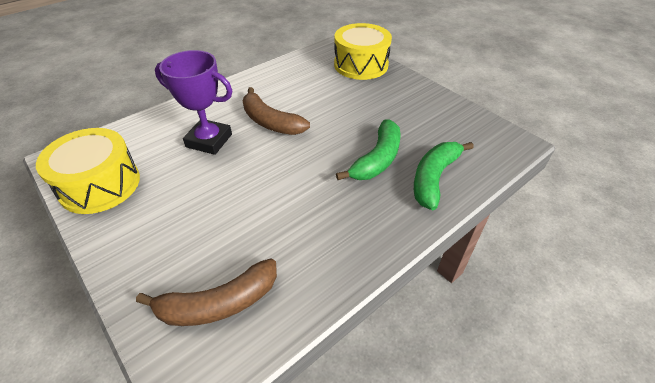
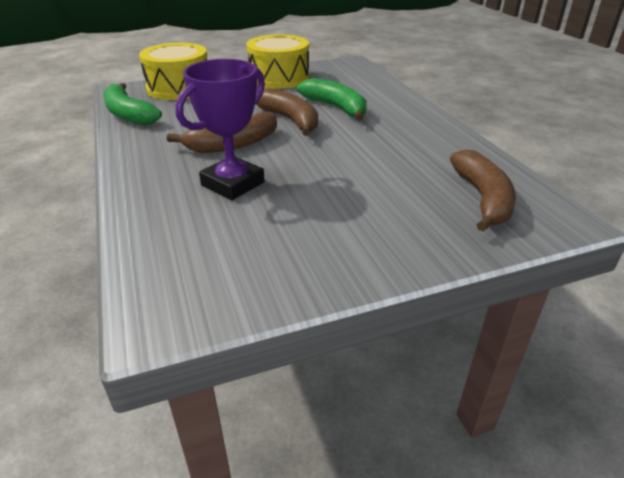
camera: 70 degrees left, 10 degrees down
yellow drum [36,128,140,214] -> yellow drum moved to [246,35,309,89]
green banana [414,142,474,210] -> green banana moved to [103,83,162,125]
none -> brown banana [256,88,318,136]

